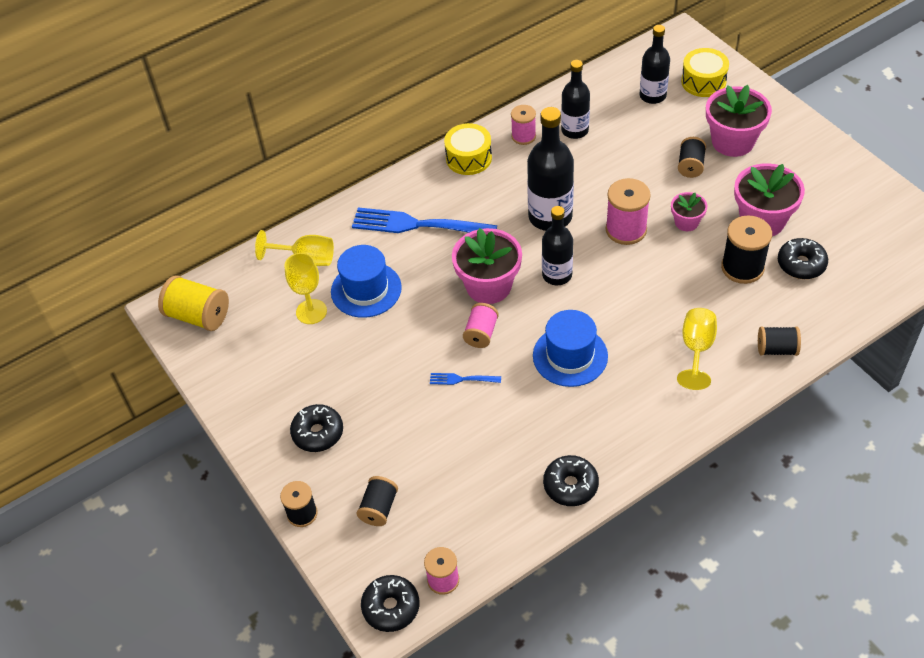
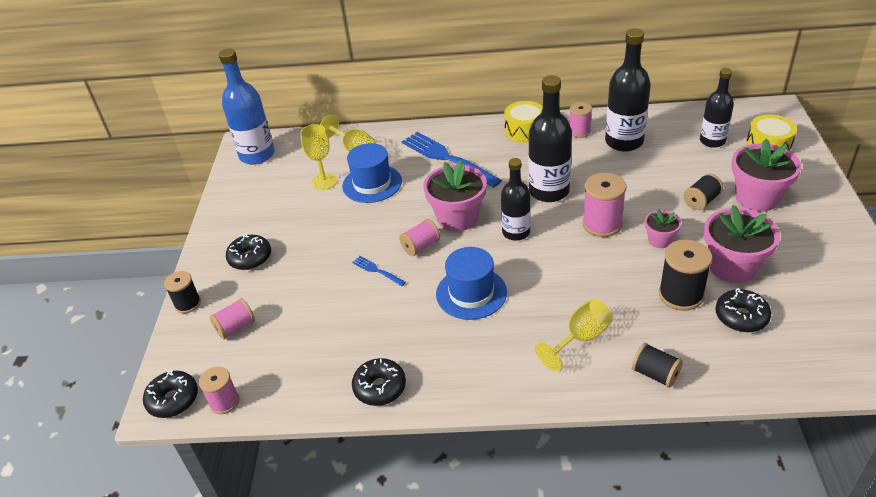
camera: 35 degrees right, 10 degrees down
yellow spool [158,275,229,331] -> blue bottle [219,49,275,165]
black spool [356,476,398,526] -> pink spool [209,298,255,340]
black bottle [561,60,590,139] -> black bottle [605,28,651,151], size x1.52

